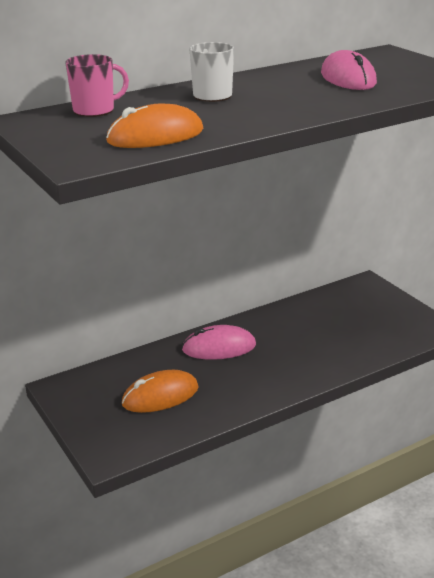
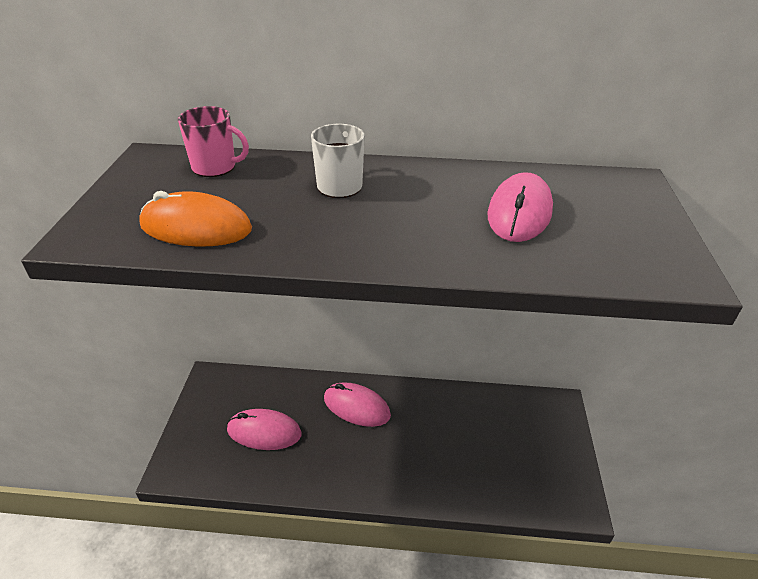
camera: 35 degrees right, 10 degrees up
orange mouse [122,370,199,413] -> pink mouse [227,409,302,450]

